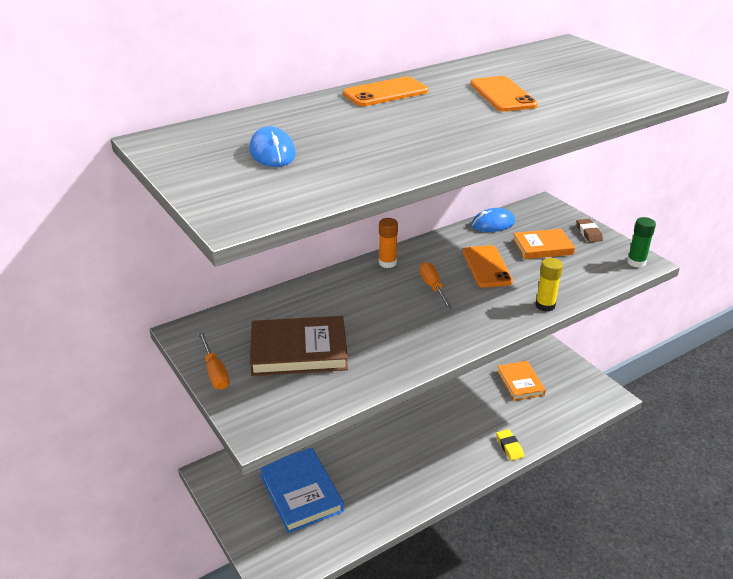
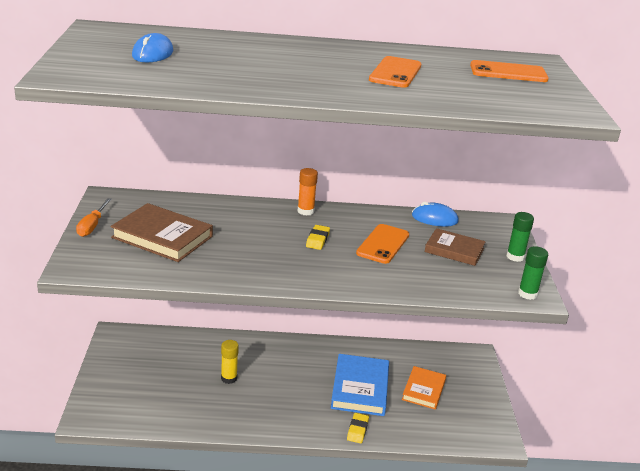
camera: 30 degrees right, 5 degrees down
blue book [260,447,344,533] -> blue book moved to [331,354,389,416]
orange phone [343,77,428,106] -> orange phone moved to [470,60,549,82]
orange screwdriver [420,262,453,309] -> yellow eraser [306,225,330,250]
orange book [513,229,575,259] -> brown book [425,228,486,266]
yellow glue stick [536,258,563,312] -> yellow glue stick moved to [221,340,239,384]
brown eraser [576,219,603,242] -> green glue stick [506,212,534,262]

